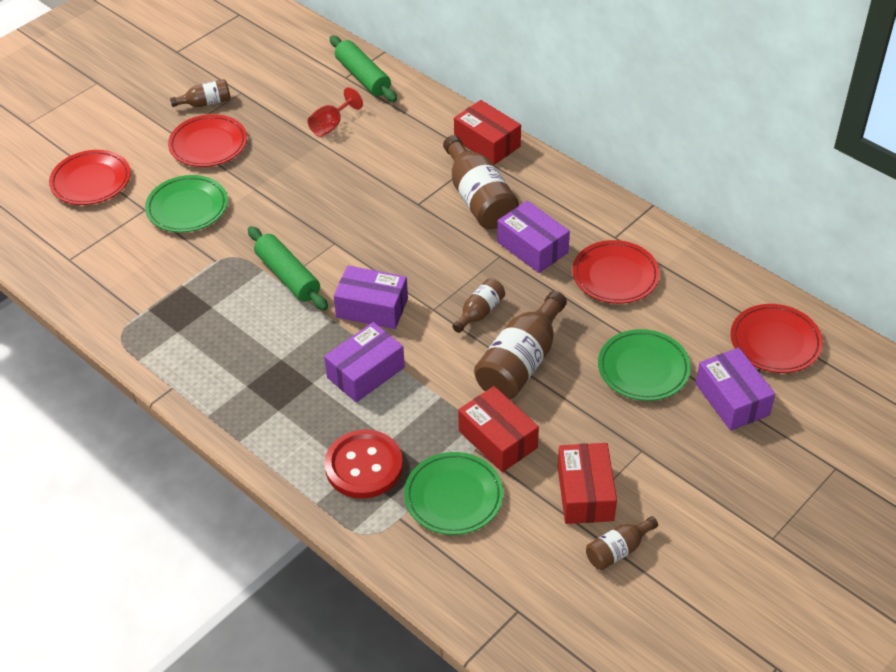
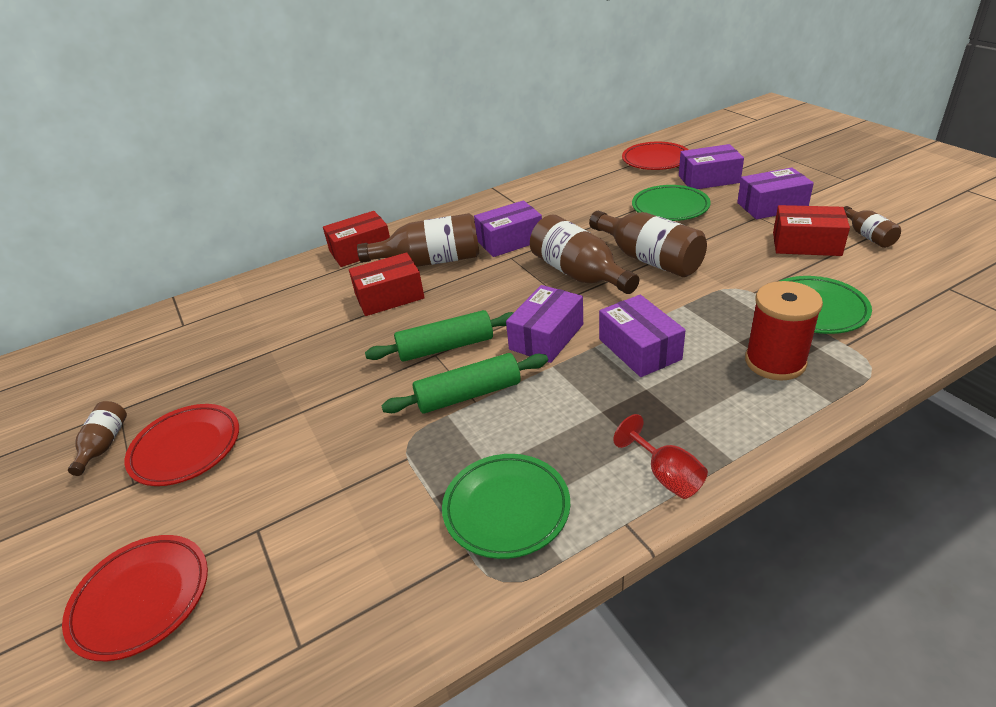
camera: 70 degrees left, 10 degrees down
green plate [145,175,228,233] -> green plate moved to [442,454,570,559]
red goblet [308,87,363,137] -> red goblet moved to [613,414,708,499]
red button [325,430,403,499] -> red spool [745,281,823,381]
green rolling pin [330,35,397,102] -> green rolling pin moved to [365,310,514,362]
brown bottle [452,278,505,333] -> brown bottle [530,214,639,294], size x1.90
red box [458,386,539,472] -> red box moved to [349,252,424,316]
red plate [572,240,660,304] -> none
none -> purple box [737,167,814,219]

